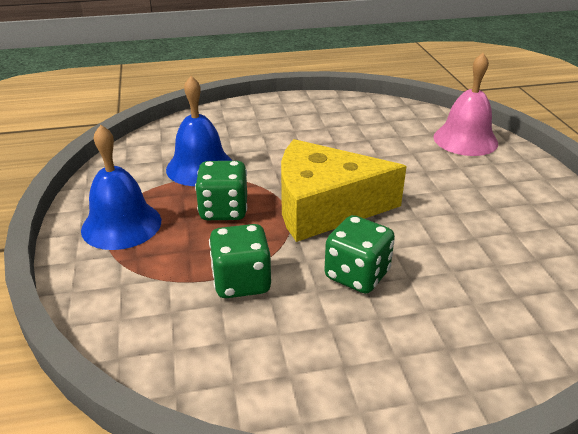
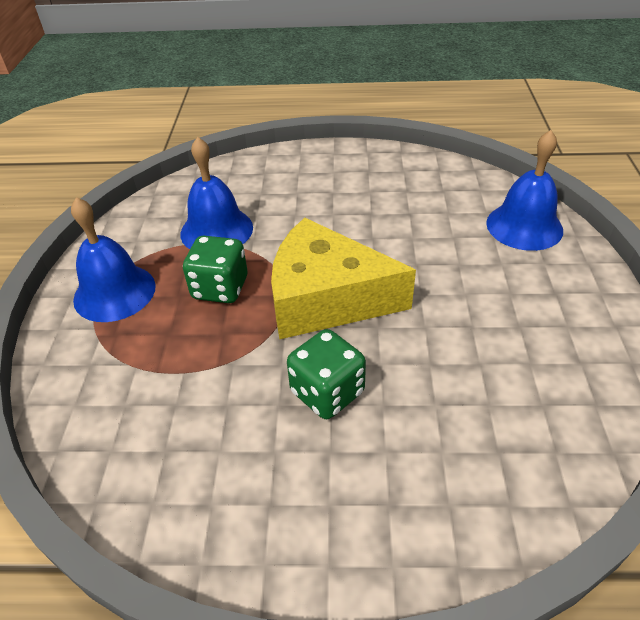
camera: 15 degrees right, 10 degrees up
green dice [209,224,271,298] -> none
pink bell [433,53,498,156] -> blue bell [486,130,563,251]

